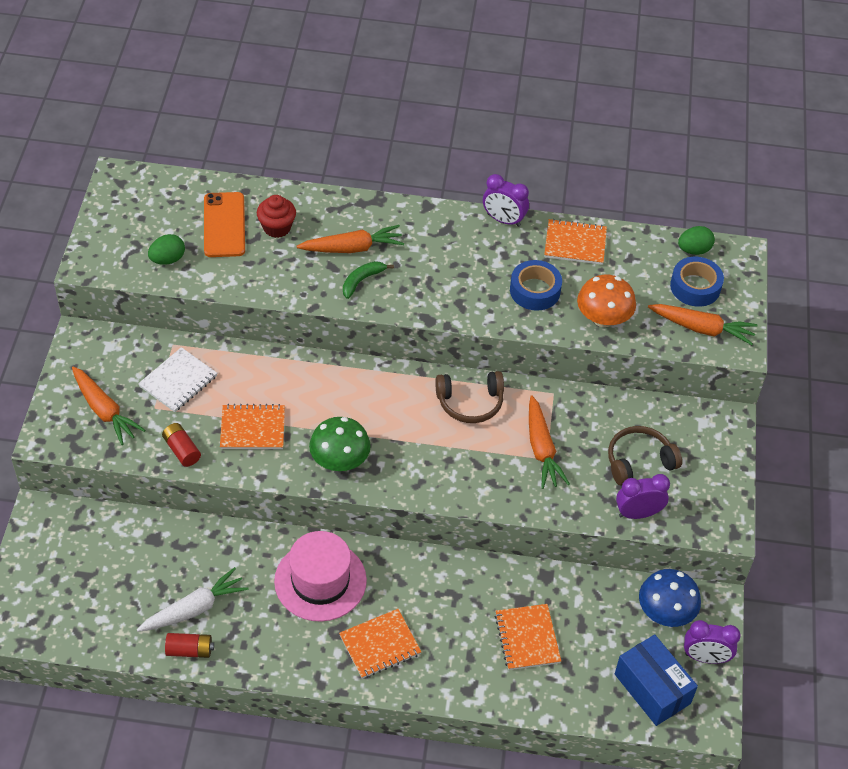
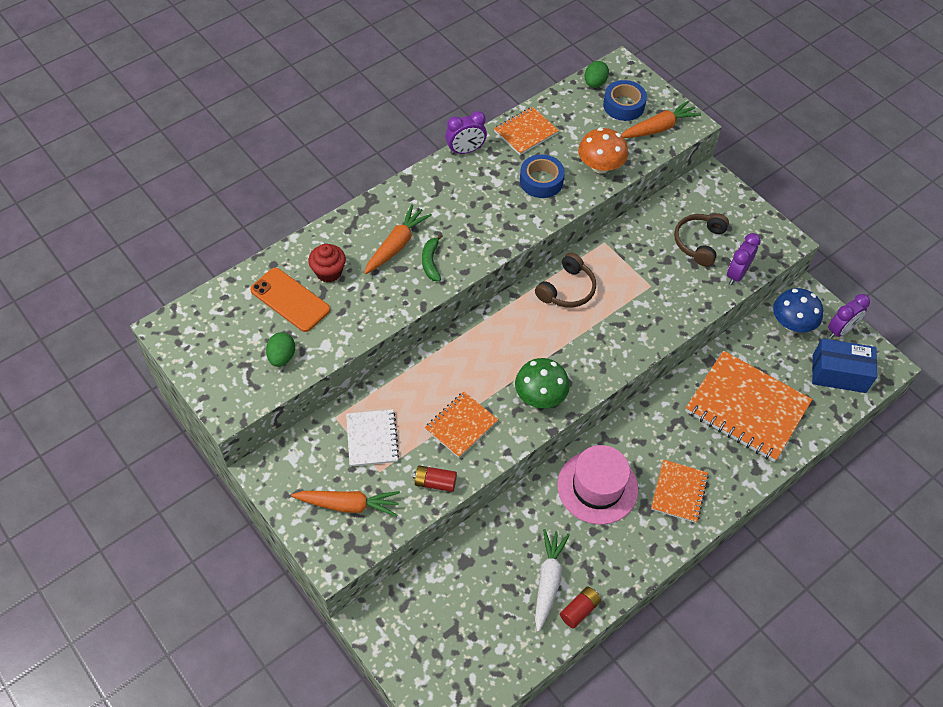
camera: 45 degrees left, 5 degrees up
orange notebook [495,604,561,670] -> orange notebook [685,351,812,462], size x1.86
orange carrot [529,395,570,489] -> none

